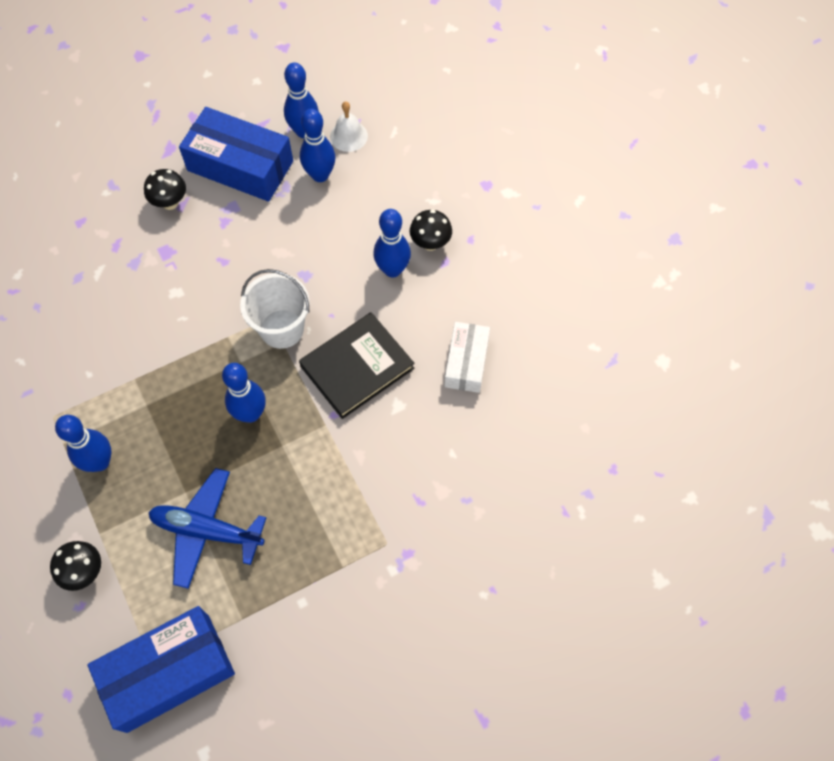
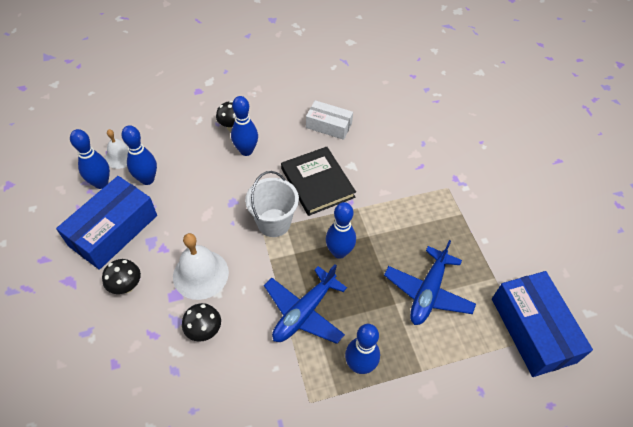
camera: 80 degrees left, 10 degrees down
black mushroom [50,541,101,591] -> black mushroom moved to [182,303,221,342]
none -> white bell [173,233,229,300]
none -> blue plane [264,264,347,344]

